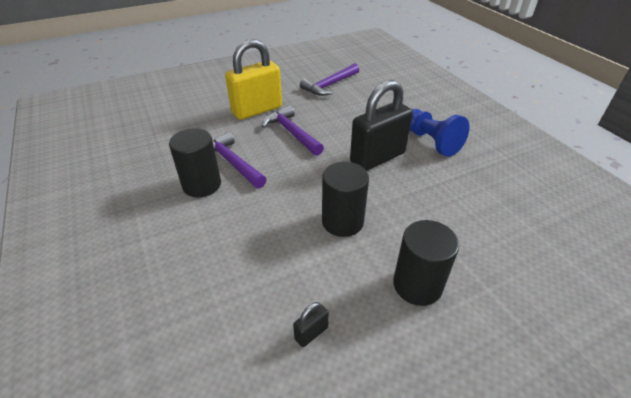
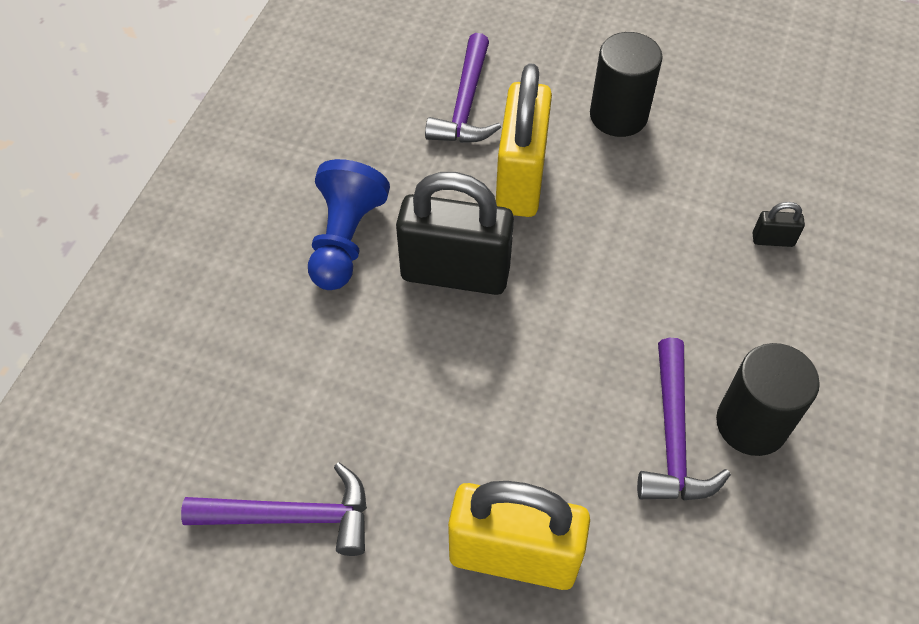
camera: 135 degrees left, 15 degrees up
purple hammer [262,105,324,156] -> purple hammer moved to [425,33,501,143]
black padlock [293,302,329,347] -> black padlock moved to [753,202,805,247]
black cylinder [322,162,369,237] -> none
none -> yellow padlock [496,63,552,217]

